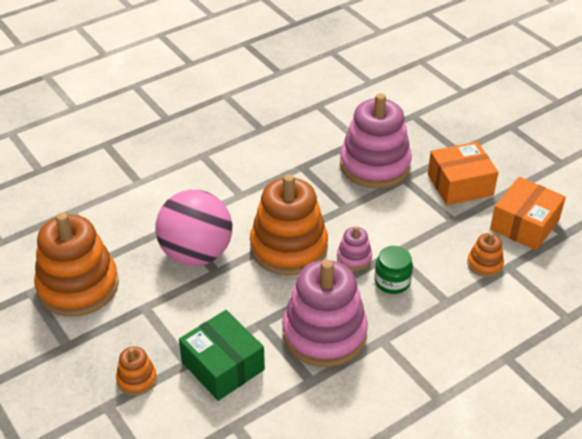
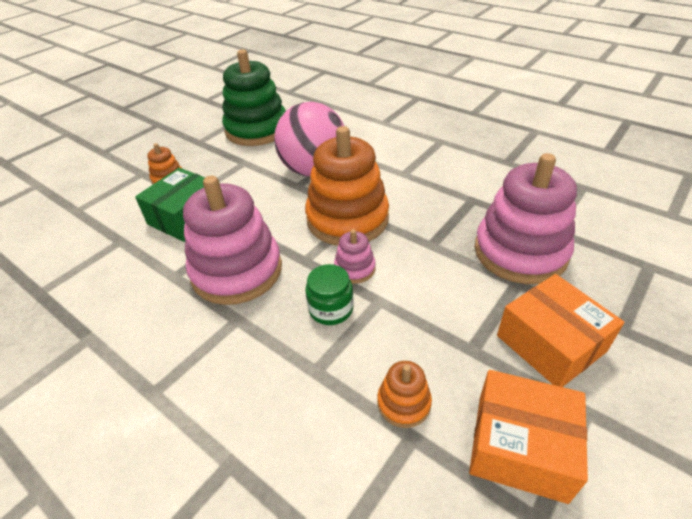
camera: 75 degrees right, 0 degrees up
orange stacking toy [34,213,119,317] -> green stacking toy [222,49,286,146]

